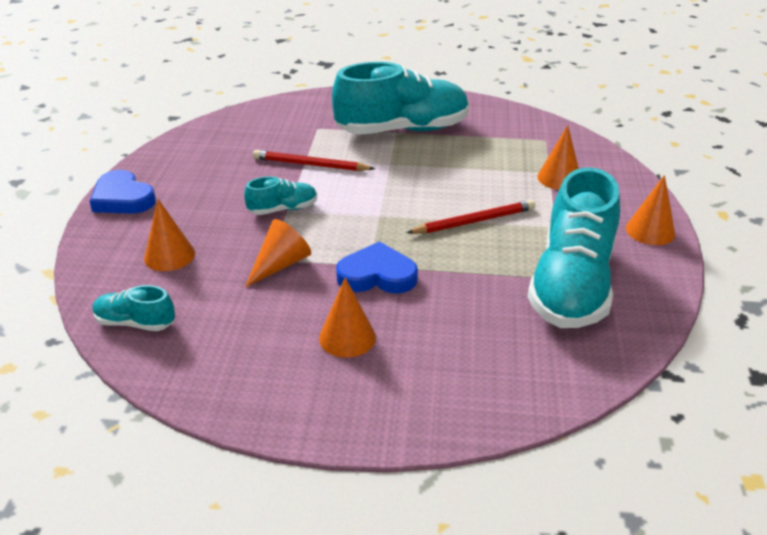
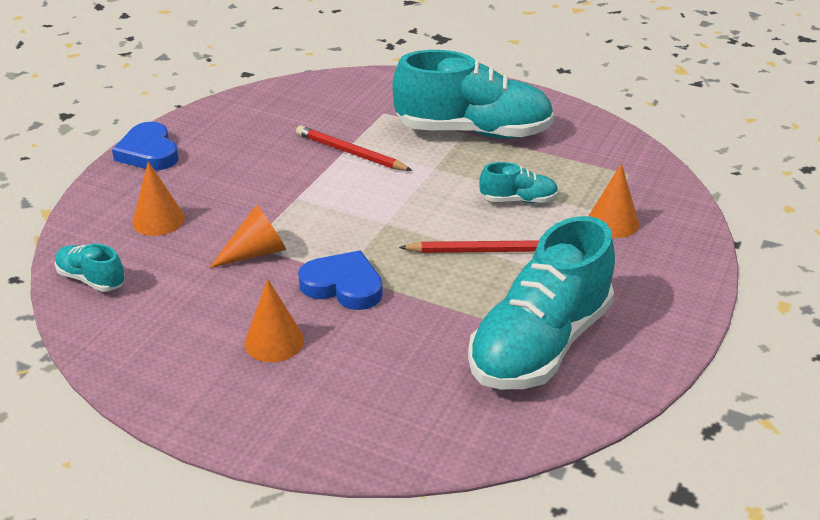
camera: 20 degrees right, 0 degrees up
turquoise shoe [244,176,317,215] -> turquoise shoe moved to [479,162,559,203]
orange cone [626,175,676,245] -> none

